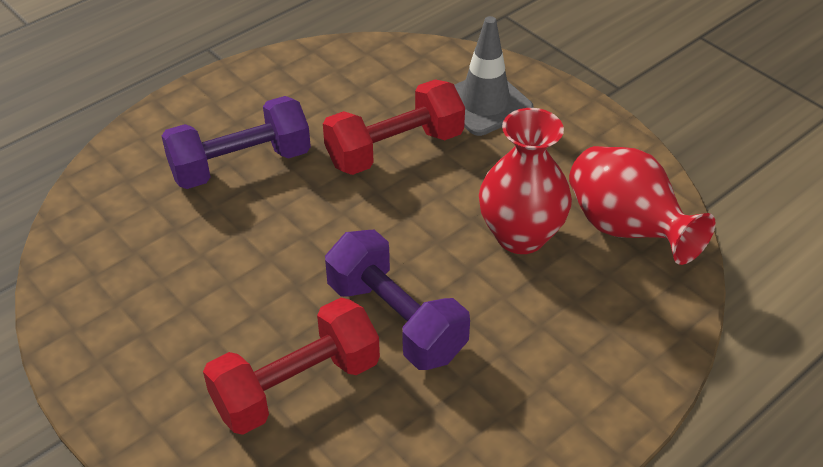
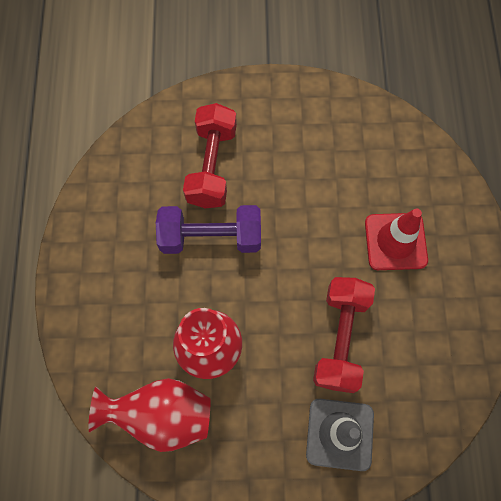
camera: 130 degrees right, 25 degrees up
purple dumbbell [162,96,311,189] -> red traffic cone [365,208,428,270]

